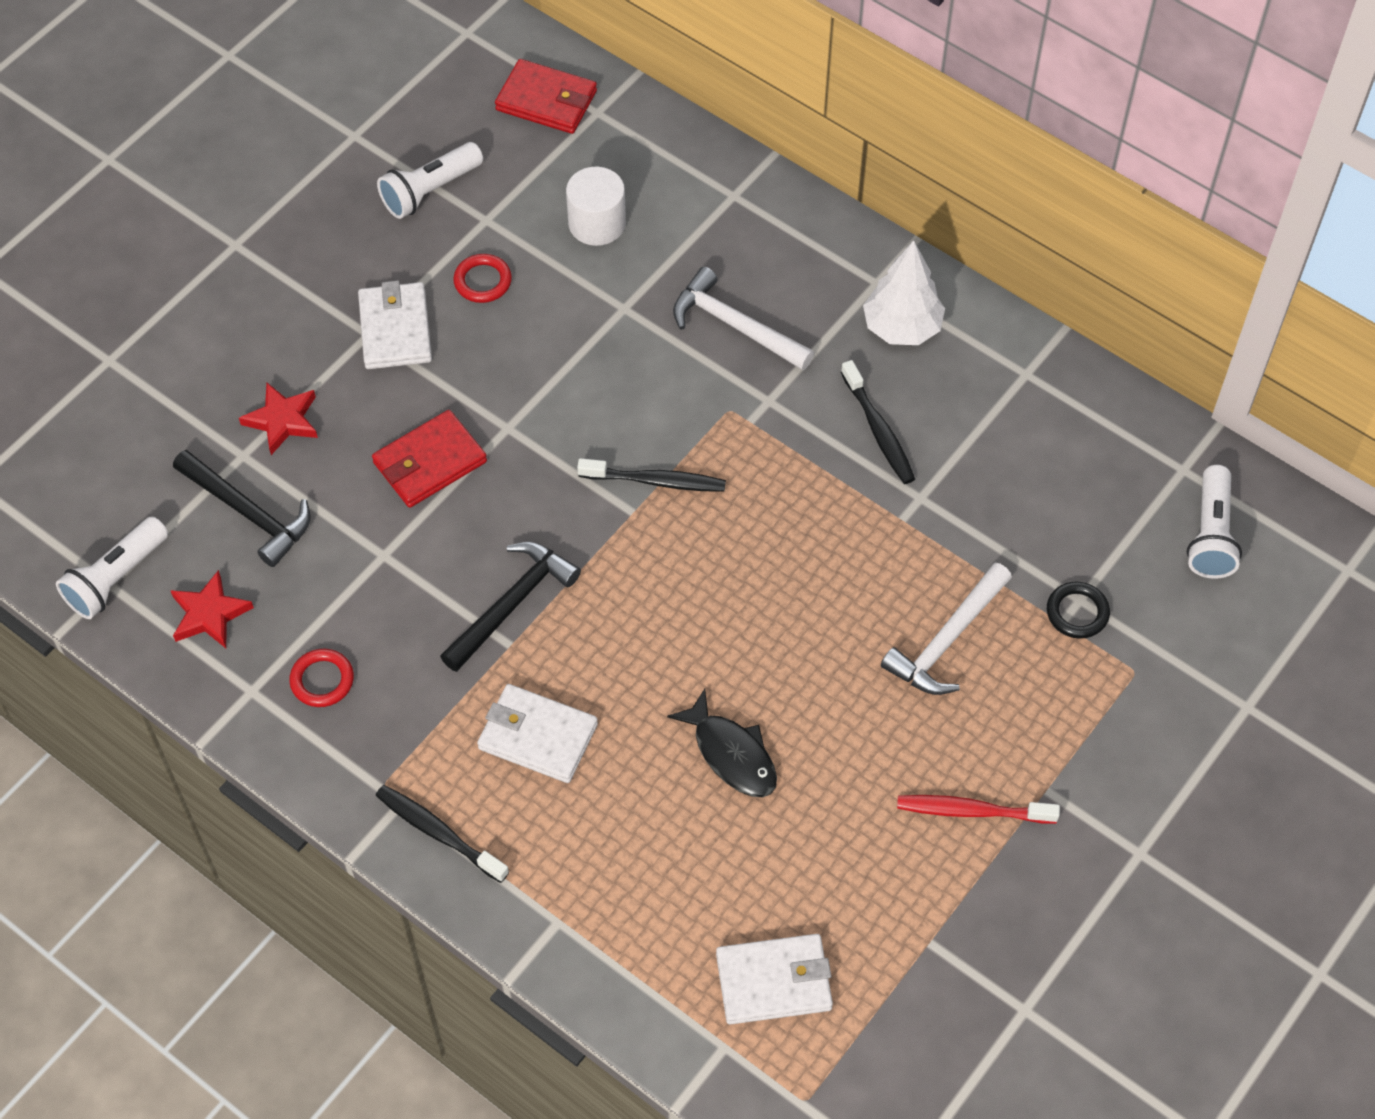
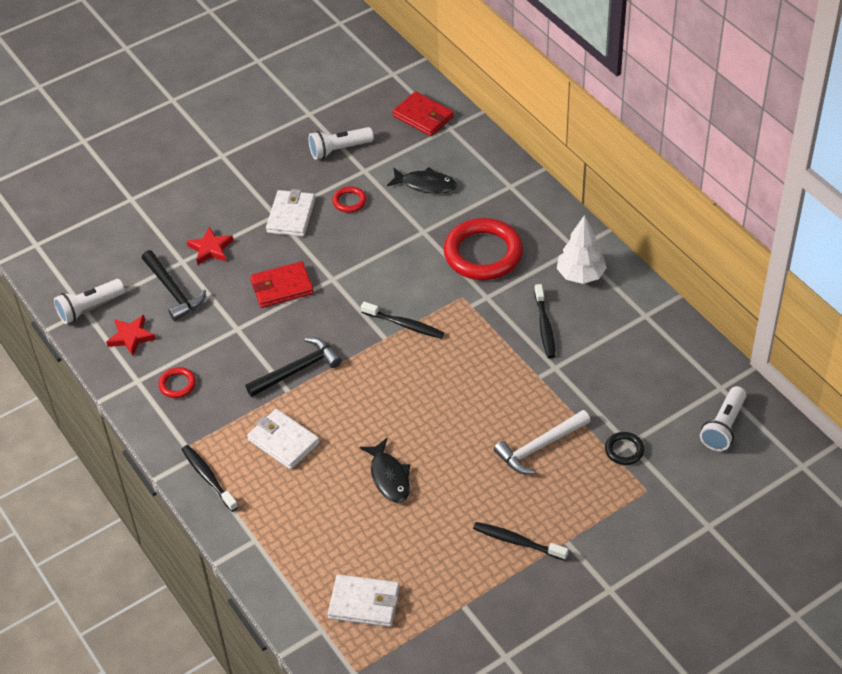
camera: 20 degrees right, 10 degrees down
white cylinder [566,167,626,246] -> black fish [387,167,457,194]
white hammer [673,267,814,370] -> red ring [444,218,523,280]
red toothbrush [897,795,1060,824] -> black toothbrush [473,522,568,561]

